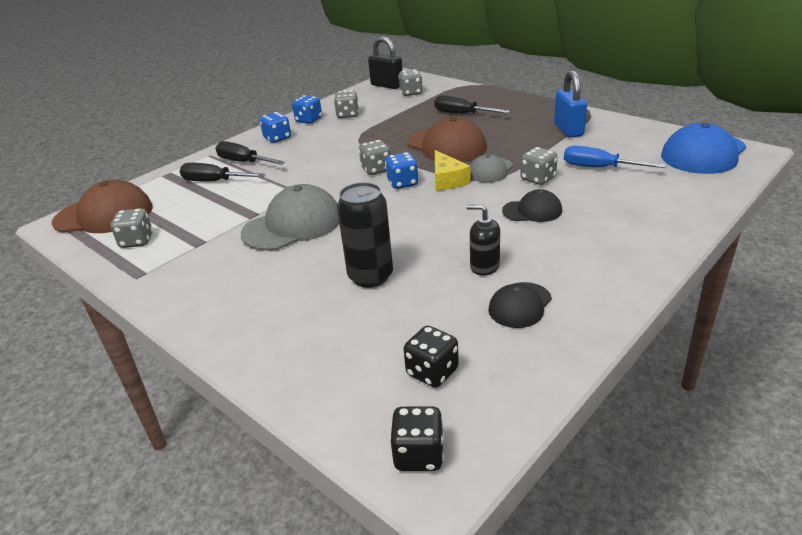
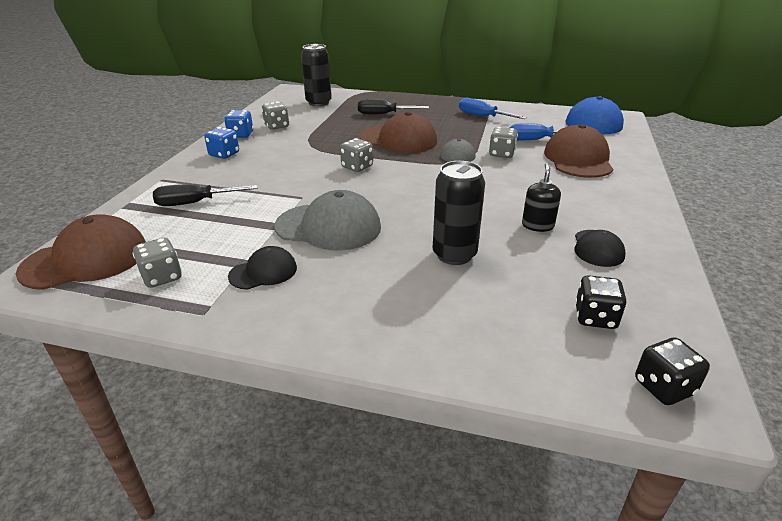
camera: 30 degrees left, 0 degrees up
black screwdriver [216,141,285,165] -> none
grey cap [241,184,339,251] -> grey cap turned 75 degrees clockwise [275,190,381,251]
black padlock [368,36,403,89] -> none
blue dice [385,152,419,189] -> none
grey dice [399,69,423,96] -> black can [301,44,331,106]
yellow cheese [435,150,471,191] -> none
black soap dispenser [466,204,500,276] -> black soap dispenser turned 105 degrees clockwise [522,163,561,232]
black cap [502,189,562,222] -> black cap moved to [228,246,297,290]
blue padlock [554,70,587,138] -> blue screwdriver [459,98,527,119]
none -> brown cap [544,124,613,178]

